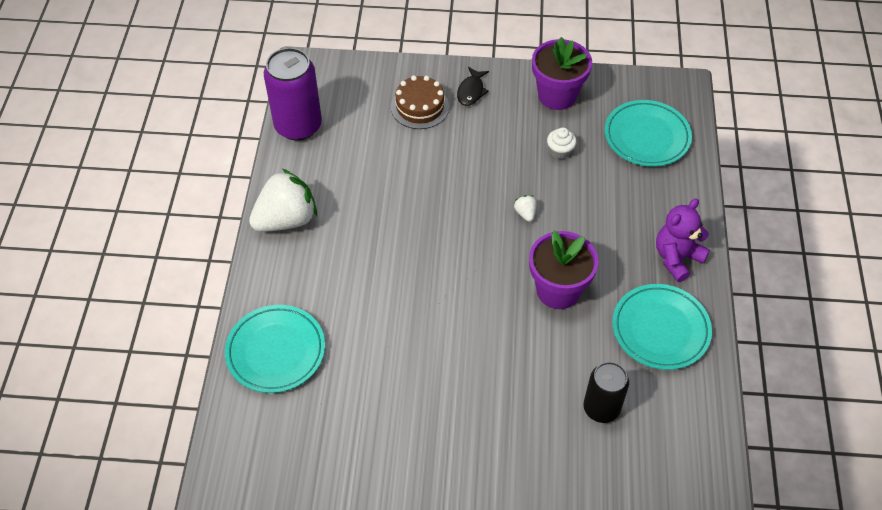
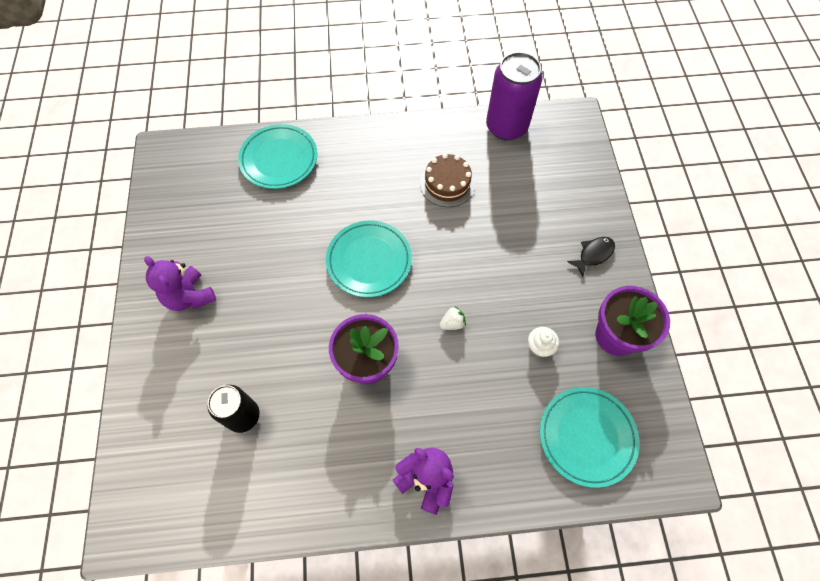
camera: 80 degrees right, 10 degrees up
white strawberry [249,169,317,232] -> none
brown cake [391,76,449,129] -> brown cake moved to [420,153,475,207]
black fish [457,67,489,106] -> black fish turned 135 degrees clockwise [567,237,615,277]
turquoise plate [612,284,712,370] -> turquoise plate moved to [326,221,412,297]
none -> purple teddy bear [144,256,216,311]

